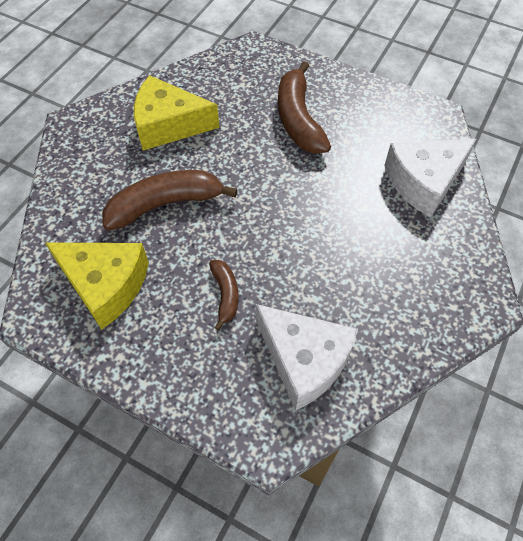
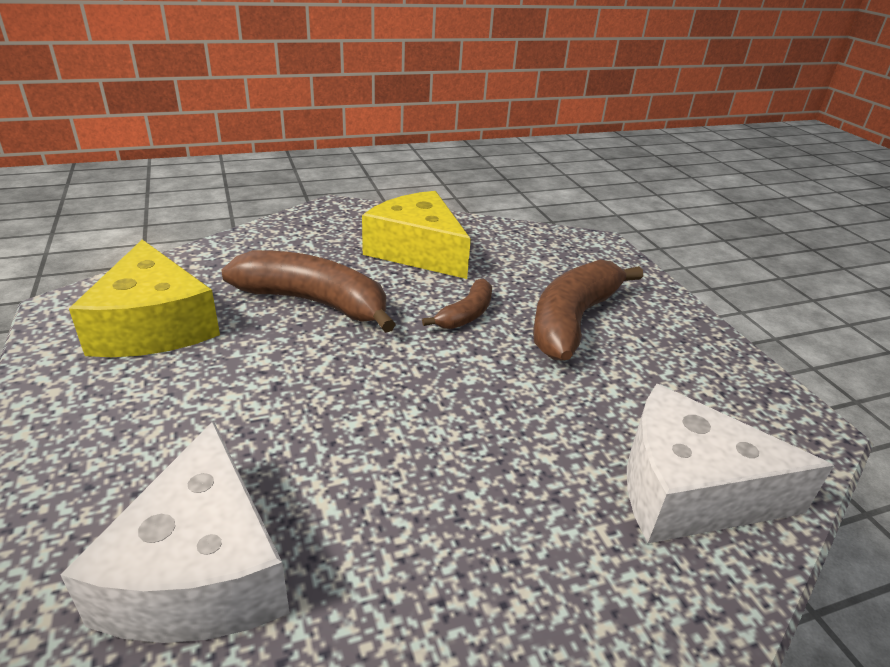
camera: 40 degrees right, 25 degrees down
brown banana [209,260,238,331] -> brown banana moved to [422,278,492,329]

